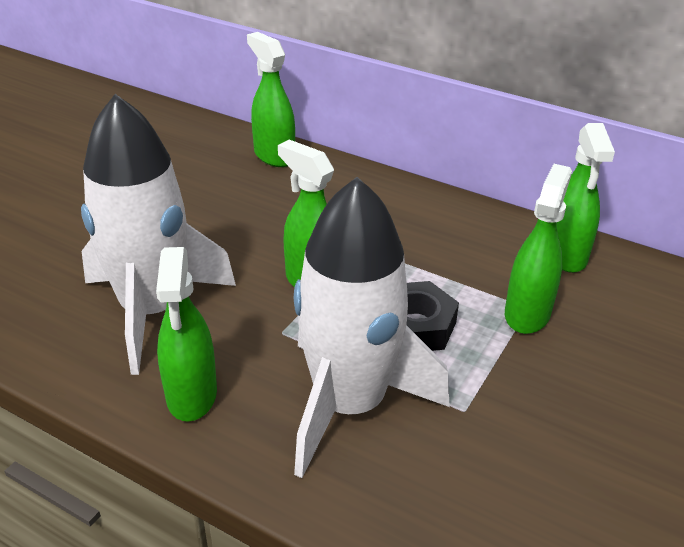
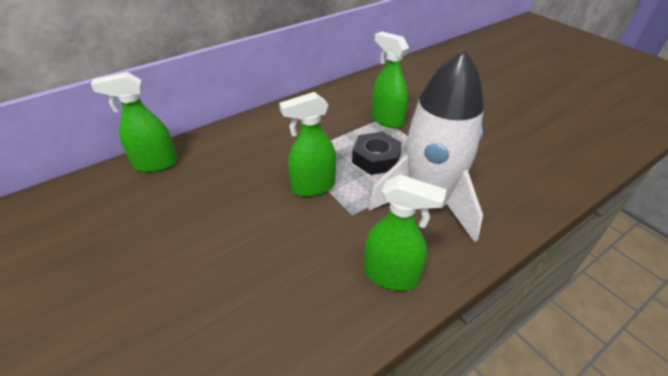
camera: 65 degrees left, 5 degrees up
white rocket [81,94,236,375] -> none
green spray bottle [557,123,615,273] -> none

